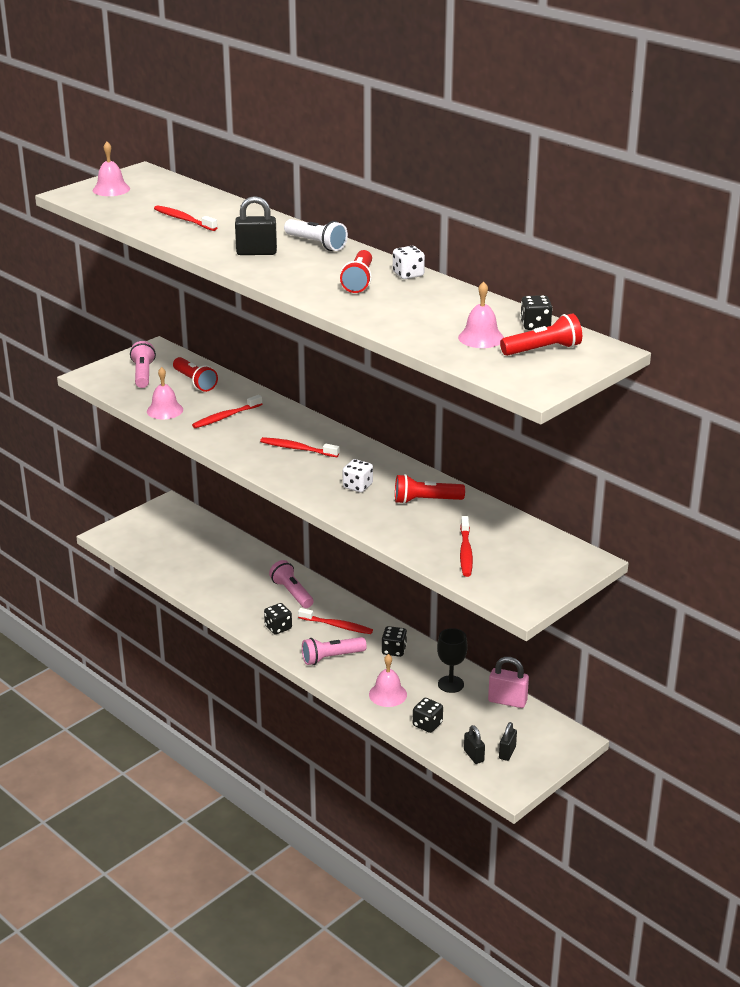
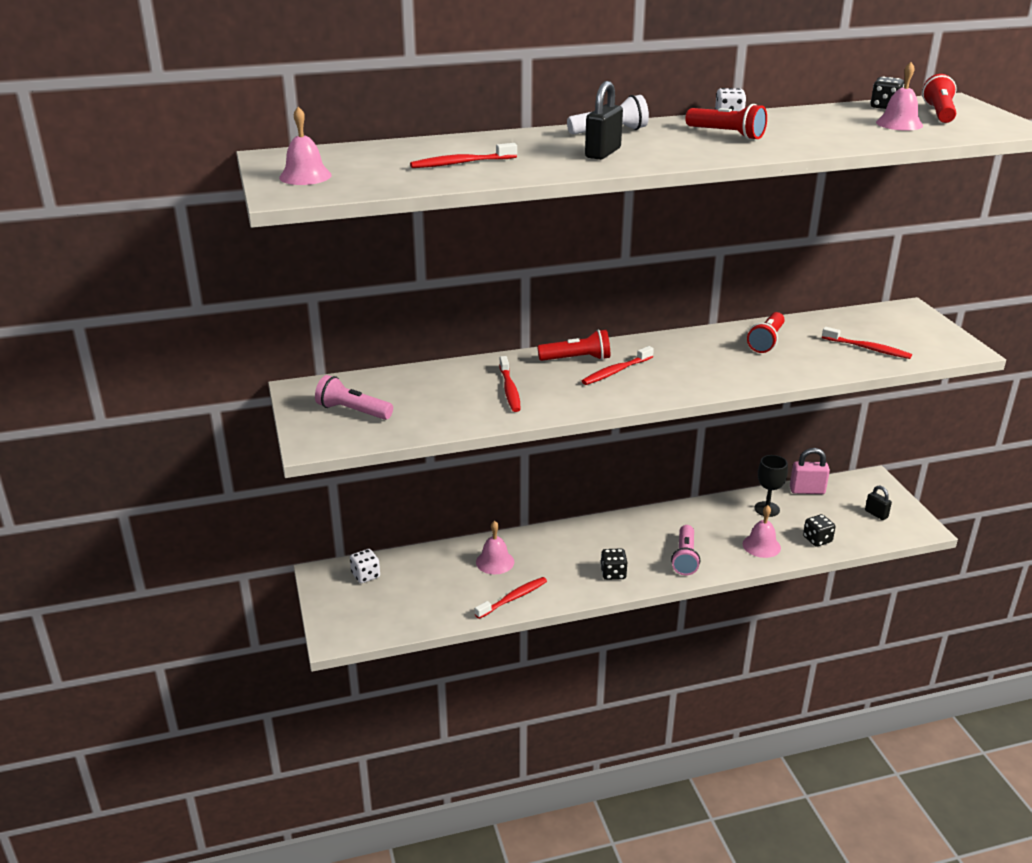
camera: 60 degrees left, 0 degrees up
pink bell [147,367,183,419] -> pink bell moved to [476,521,514,574]
red flashlight [173,357,218,392] -> red flashlight moved to [537,329,610,361]
pink flashlight [269,560,314,608] -> none
red toothbrush [298,608,373,634] -> red toothbrush moved to [475,577,547,619]
white dice [343,459,373,493] -> white dice moved to [350,549,380,583]
black dice [381,626,407,657] -> none
black padlock [464,725,485,764] -> none
pink padlock [488,657,529,708] -> pink padlock turned 45 degrees clockwise [790,448,830,494]

